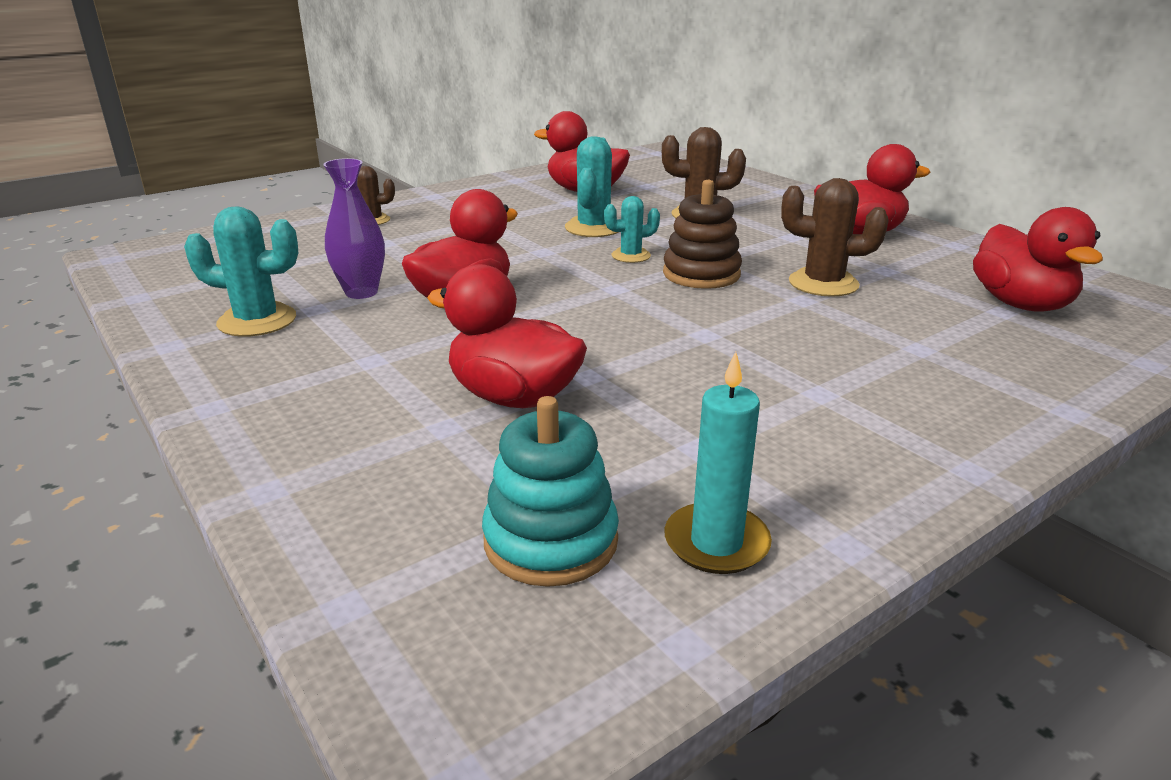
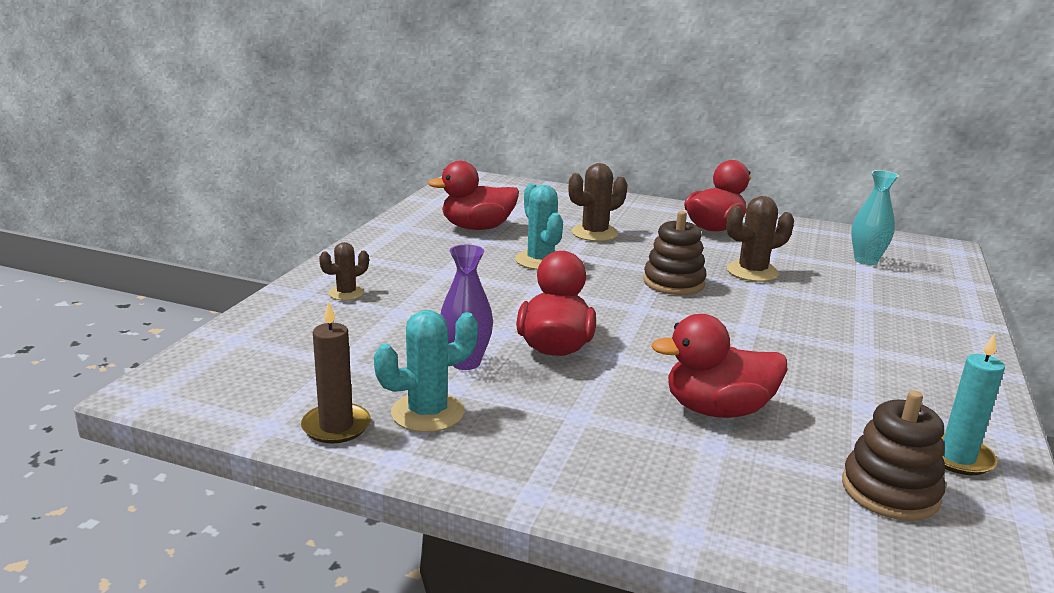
camera: 35 degrees left, 5 degrees down
turquoise stacking toy [482,396,619,587] -> brown stacking toy [842,390,945,521]
turquoise cactus [604,196,660,263] -> none
red duck [973,207,1103,312] -> turquoise vase [851,170,899,265]
none -> brown candle [301,301,371,443]

